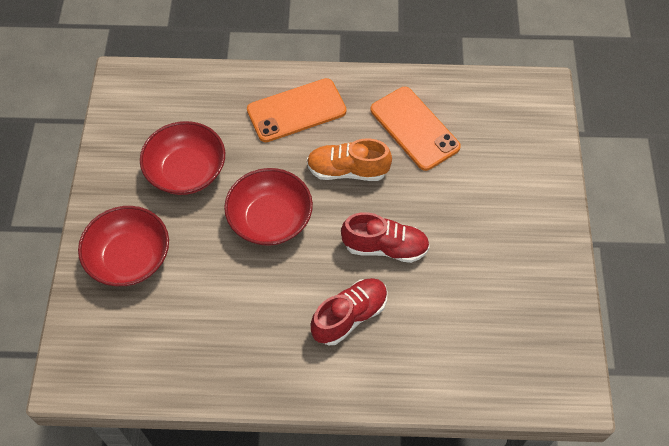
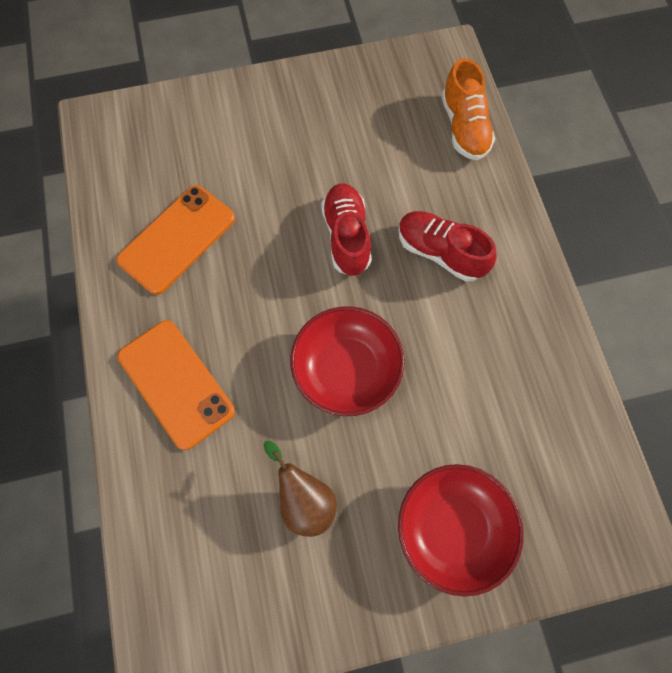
camera: 105 degrees left, 10 degrees up
red bowl [140,121,225,195] -> brown pear [264,441,337,537]
orange shoe [307,138,392,181] -> orange shoe moved to [442,58,495,160]

